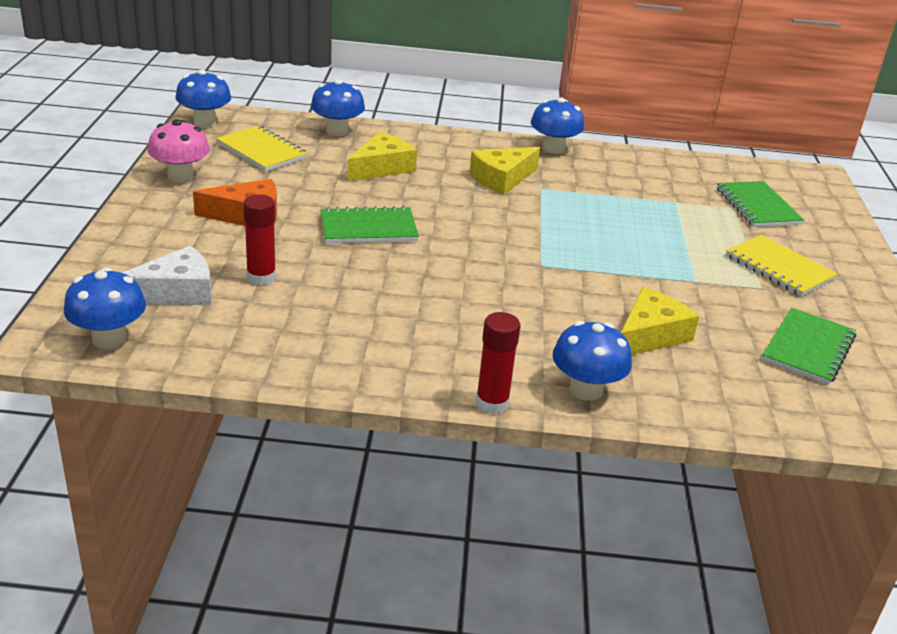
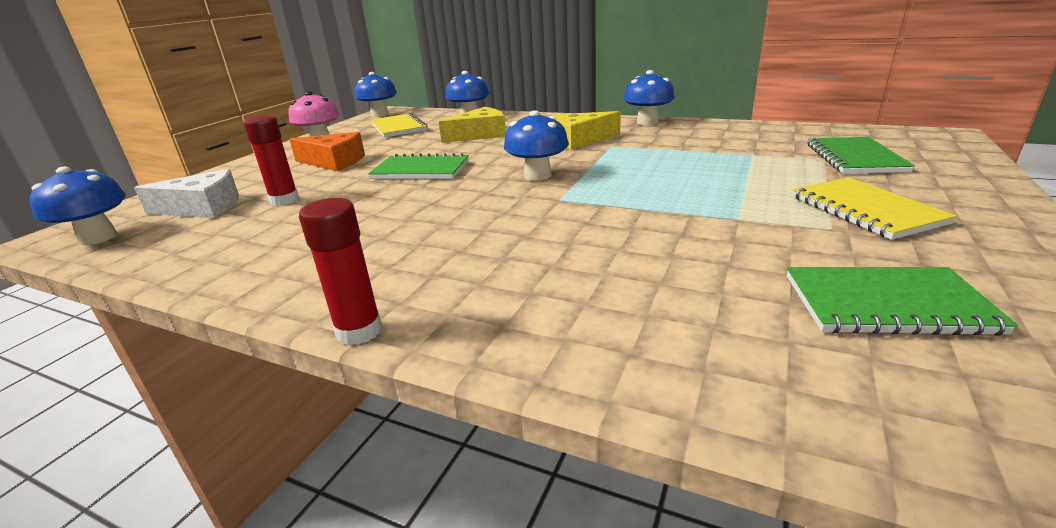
camera: 25 degrees right, 5 degrees down
blue mushroom [552,321,632,401] -> blue mushroom moved to [504,110,569,181]
yellow cheese [621,287,699,355] -> none
green notebook [762,308,856,385] -> green notebook turned 45 degrees clockwise [787,267,1018,336]

